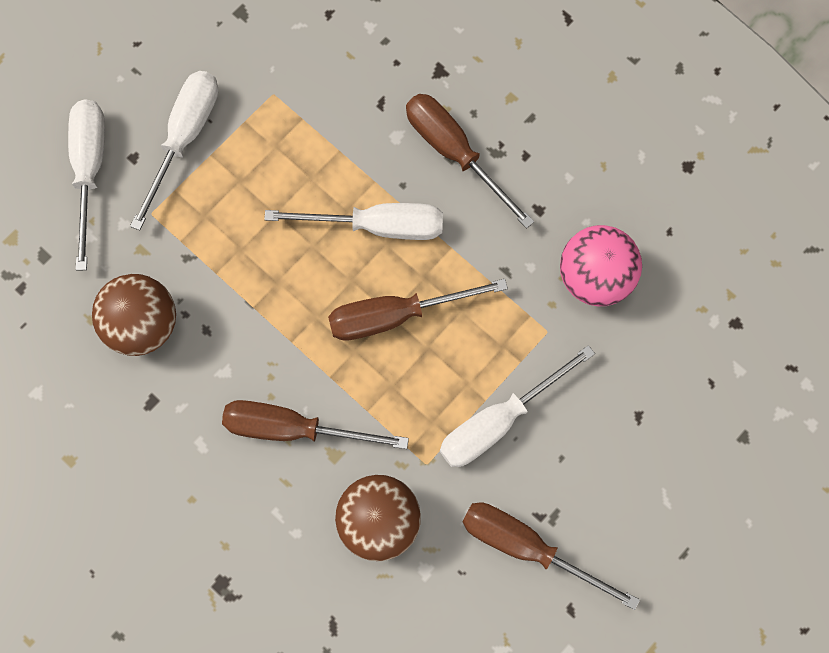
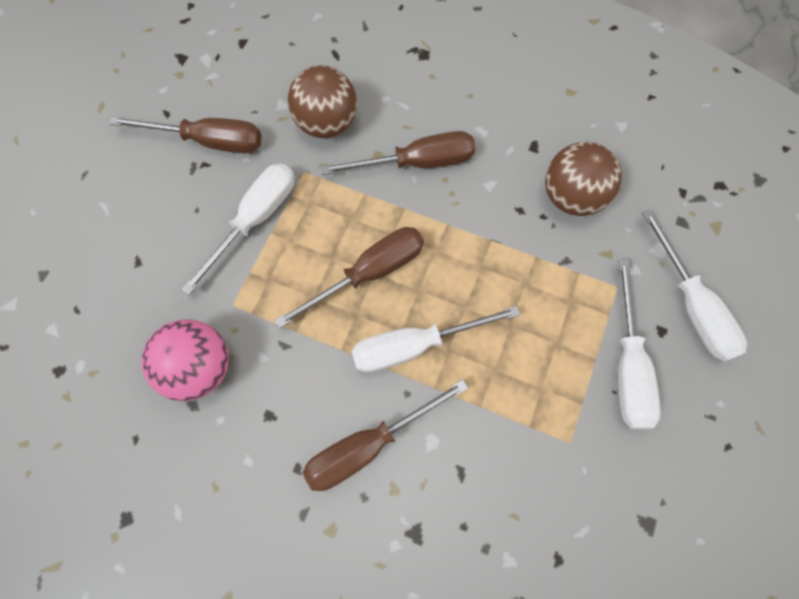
camera: 160 degrees right, 5 degrees down
brown screwdriver [406,94,534,229] -> brown screwdriver turned 120 degrees clockwise [302,379,469,491]

